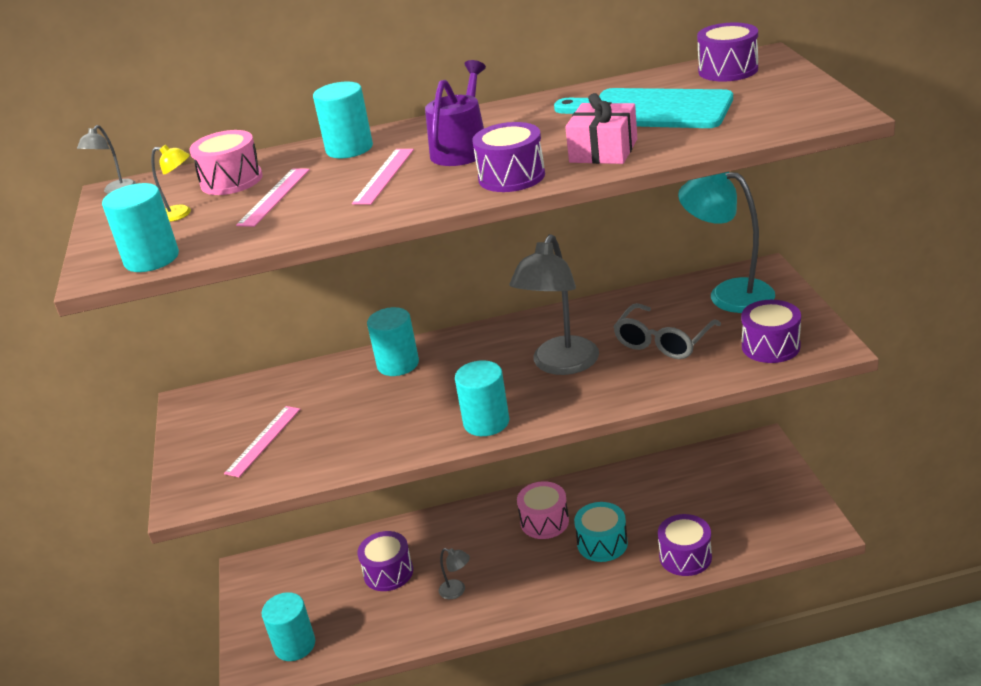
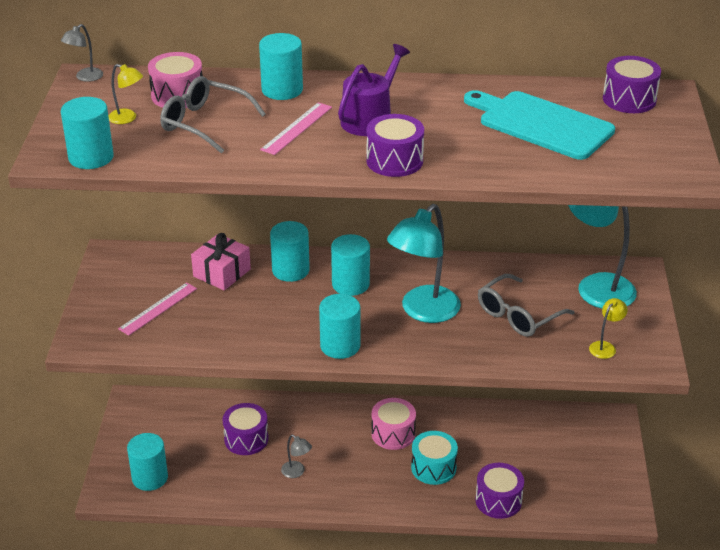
camera: 10 degrees right, 5 degrees up
pink ruler [236,168,310,227] -> grey glasses [160,76,266,153]
grey lamp [509,234,599,375] -> turquoise lamp [387,204,461,323]
pink gift [565,93,637,164] -> pink gift moved to [191,233,251,290]
purple drum [741,300,801,363] -> yellow lamp [589,298,628,359]
none -> turquoise cylinder [331,234,370,296]

